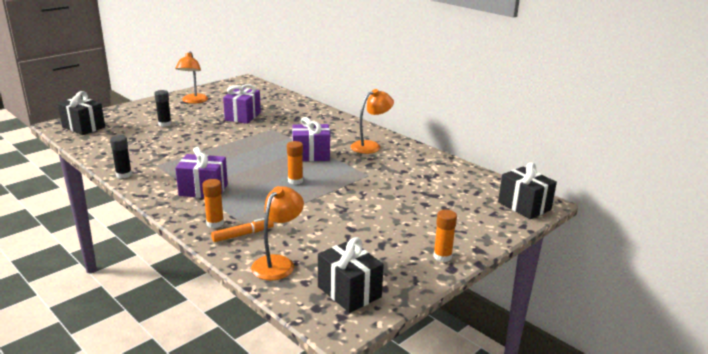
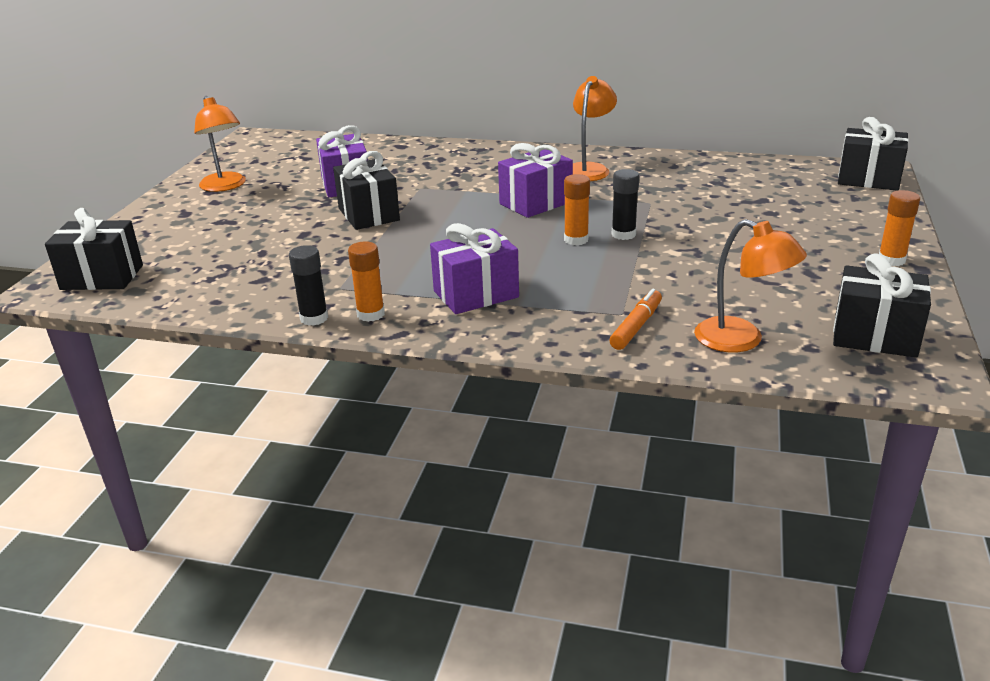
camera: 30 degrees left, 5 degrees up
black glue stick [154,90,171,127] -> black glue stick moved to [612,169,639,240]
orange glue stick [202,179,224,228] -> orange glue stick moved to [348,242,385,322]
orange lamp [251,186,304,281] -> orange lamp turned 135 degrees clockwise [694,219,807,352]
none -> black gift [333,151,400,230]

